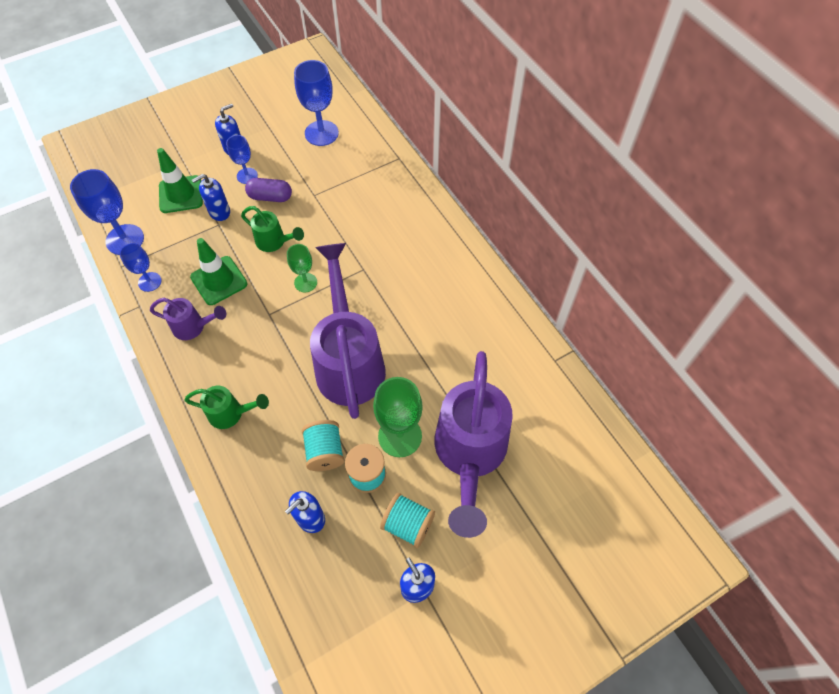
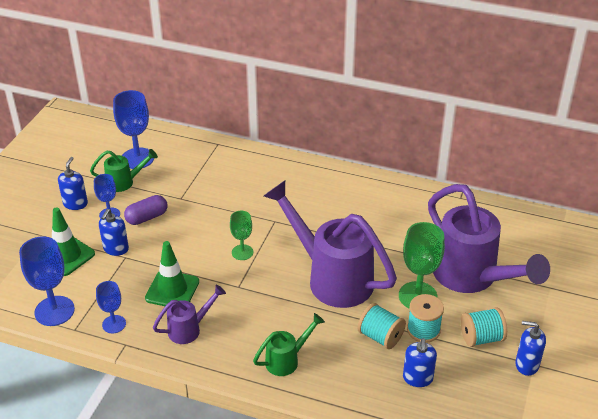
camera: 40 degrees left, 20 degrees down
green watering can [241,206,304,252] -> green watering can moved to [90,149,158,192]

